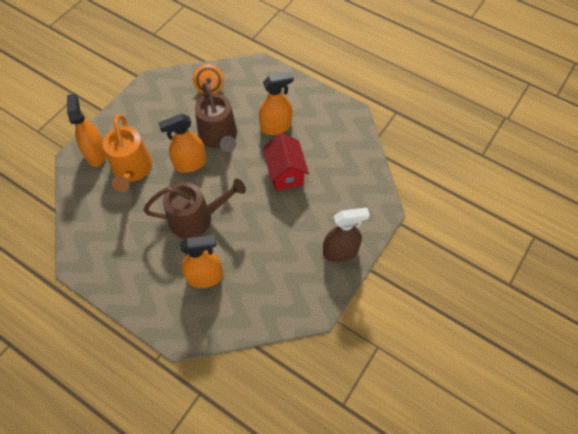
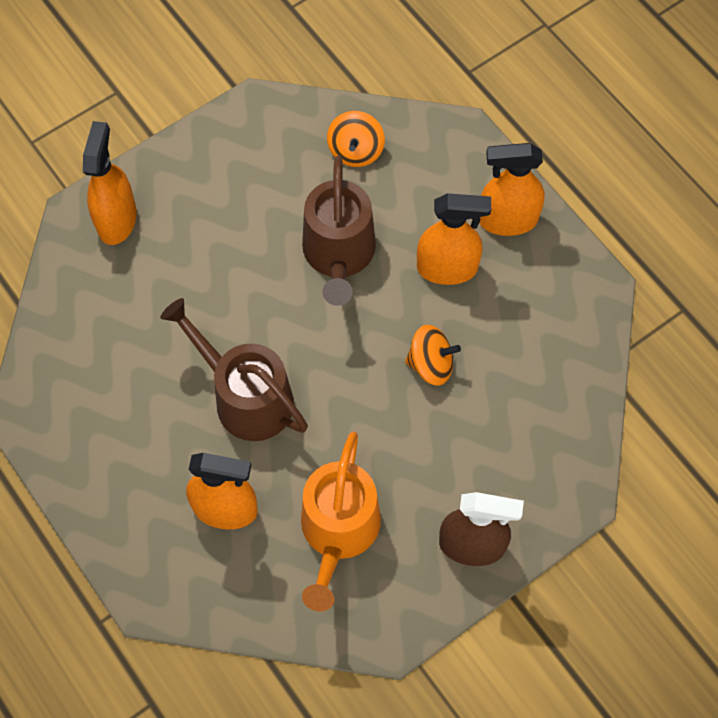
camera: 20 degrees right, 5 degrees up
orange watering can [103,114,152,192] -> orange watering can moved to [301,432,381,612]
brown watering can [143,178,246,238] -> brown watering can turned 150 degrees counterclockwise [160,298,308,441]
orange spray bottle [158,114,207,173] -> orange spray bottle moved to [479,143,545,236]
red house [263,133,309,191] -> orange spinning top [405,325,461,386]

